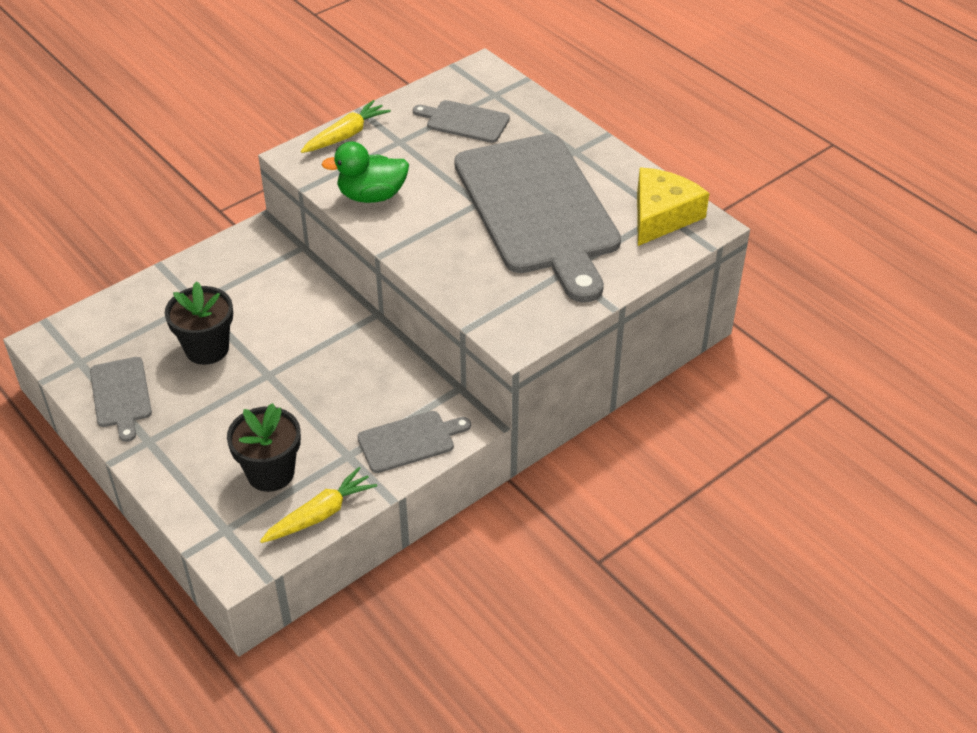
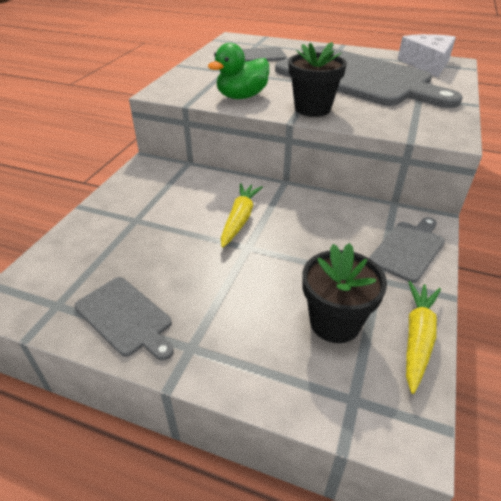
camera: 30 degrees left, 5 degrees down
black flower pot [165,281,233,365] -> black flower pot moved to [289,42,347,117]
yellow carrot [301,100,391,153] -> yellow carrot moved to [221,183,263,248]
yellow cheese [637,167,709,246] -> white cheese [398,34,456,77]

